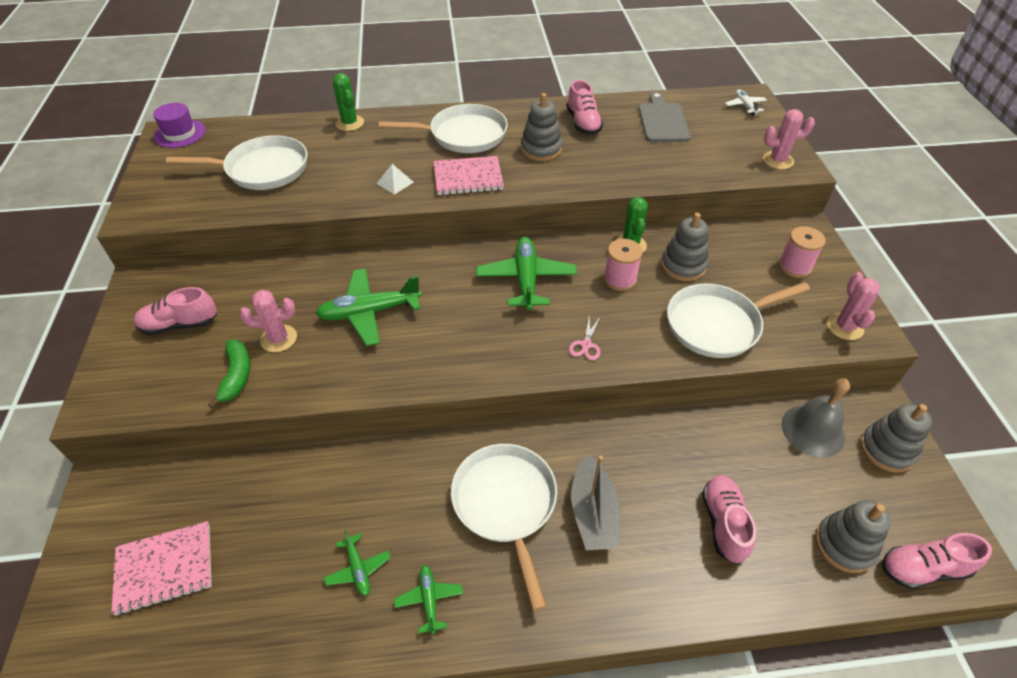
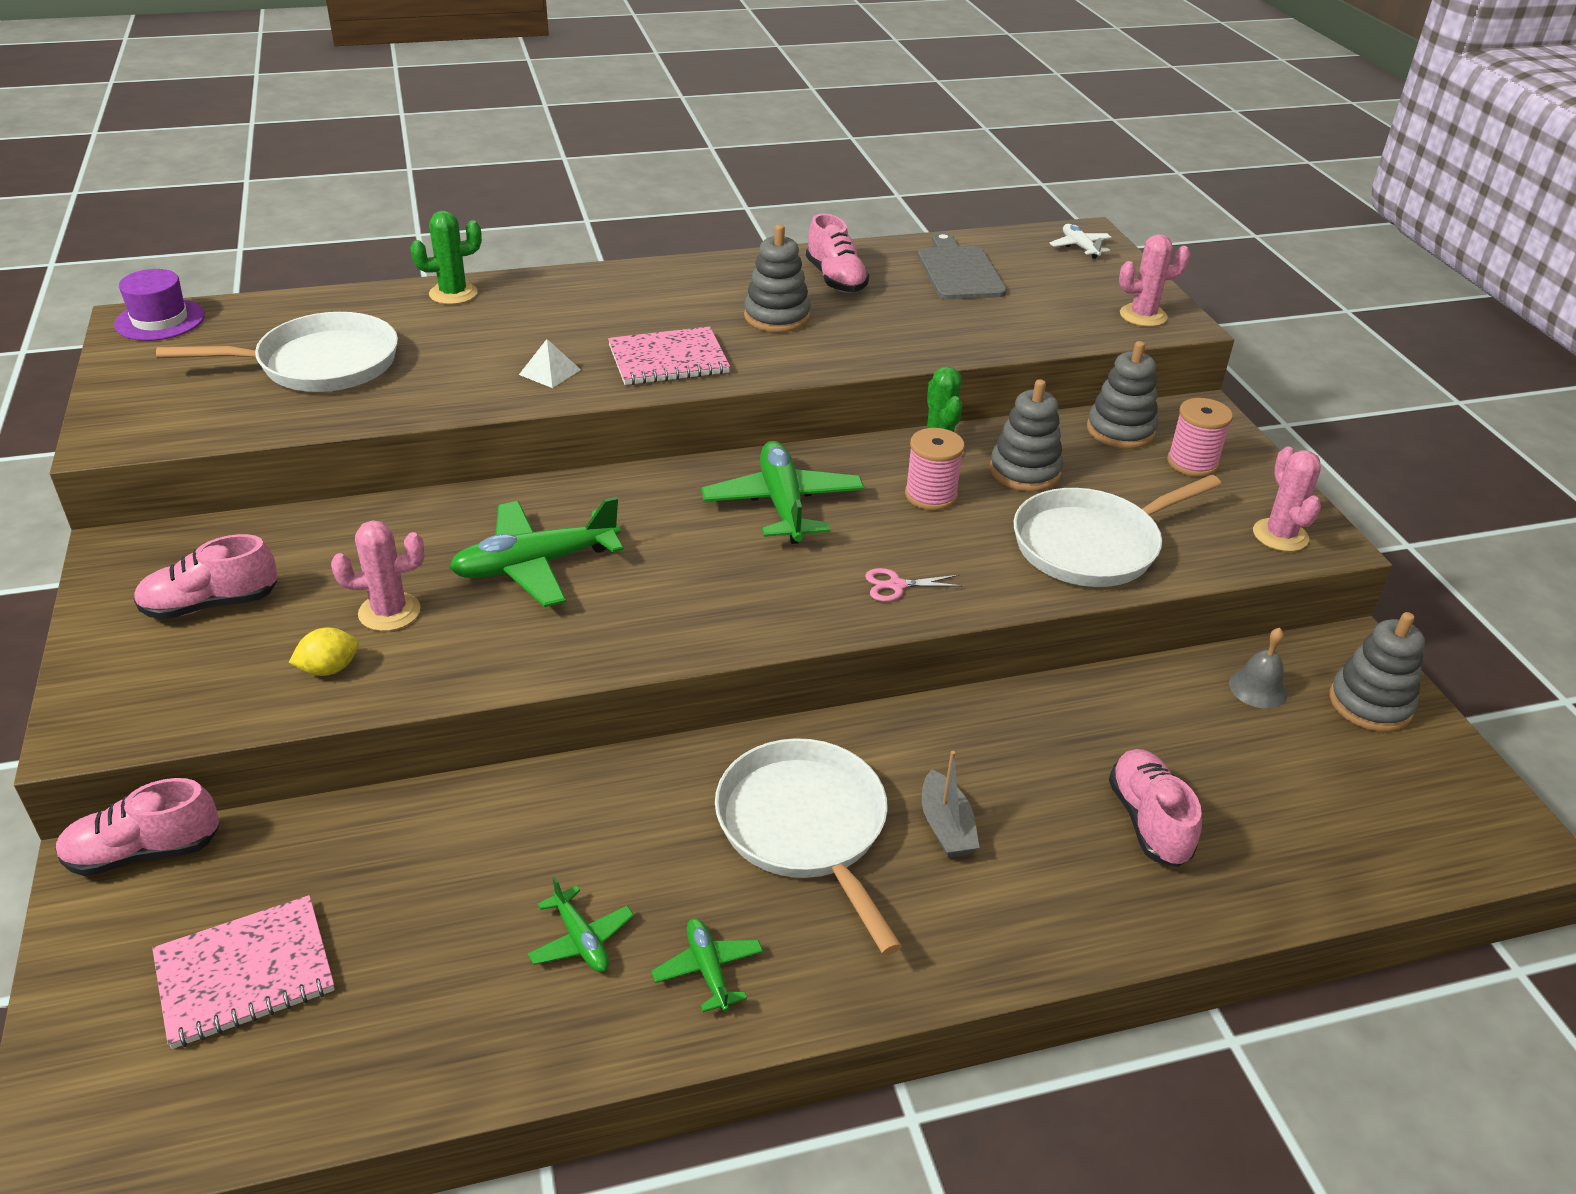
camera: 10 degrees left, 10 degrees down
green banana [208,340,251,409] -> yellow lemon [289,628,359,676]
green cactus [333,73,364,131] -> green cactus turned 75 degrees counterclockwise [410,211,482,305]
white pan [379,104,508,153] -> none
pink scissors [569,317,600,360] -> pink scissors turned 75 degrees clockwise [865,568,964,602]
grey boat [571,454,619,550] -> grey boat [922,751,980,858], size x0.66
grey bell [781,379,850,458] -> grey bell [1229,628,1288,709], size x0.60
grey stacking toy [815,500,891,573] -> grey stacking toy moved to [1087,341,1158,449]
pink shoe [882,533,992,589] -> pink shoe moved to [55,778,219,876]

